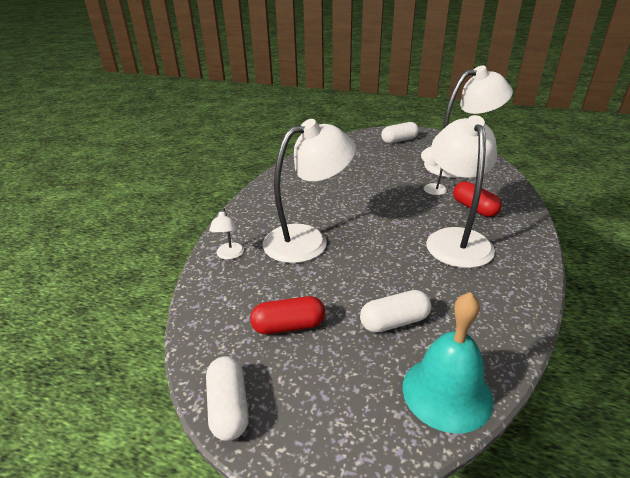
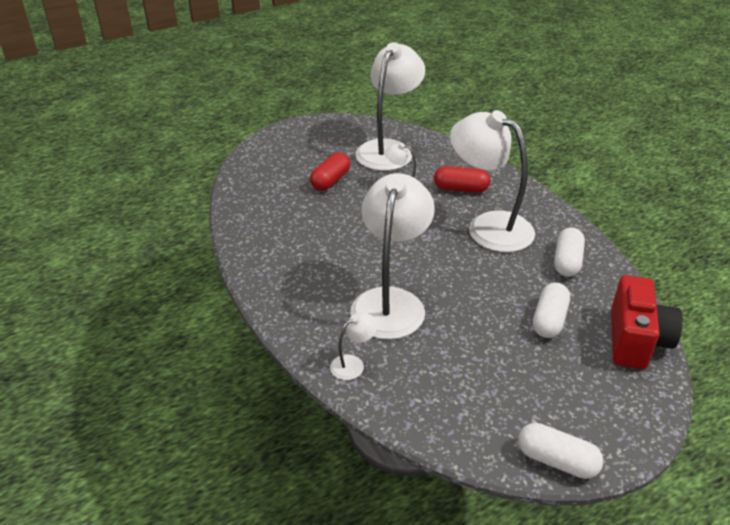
camera: 50 degrees left, 5 degrees up
white lamp [209,208,244,259] -> white lamp turned 75 degrees counterclockwise [330,312,377,380]
red capsule [250,296,325,334] -> red capsule moved to [310,152,350,191]
white capsule [381,122,419,144] -> white capsule moved to [554,227,585,277]
turquoise bell [403,292,493,433] -> red camera [611,275,683,369]

